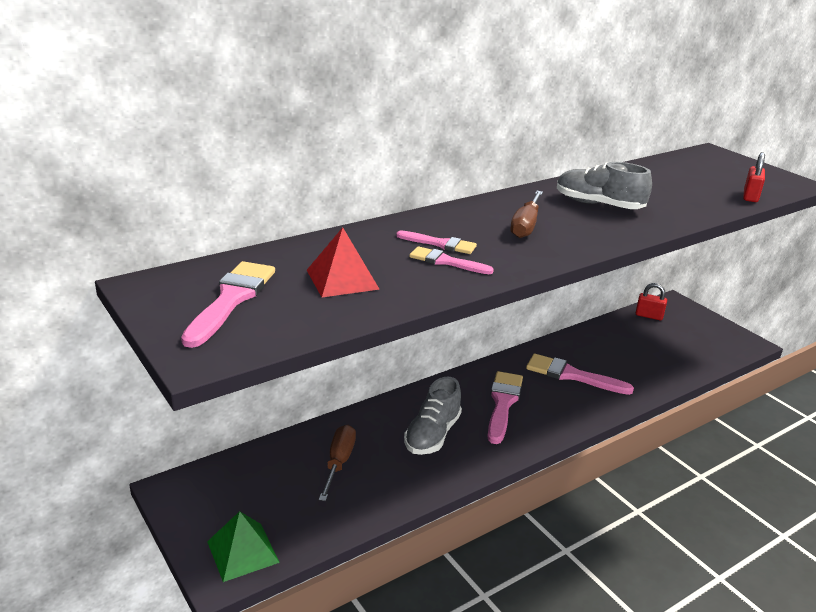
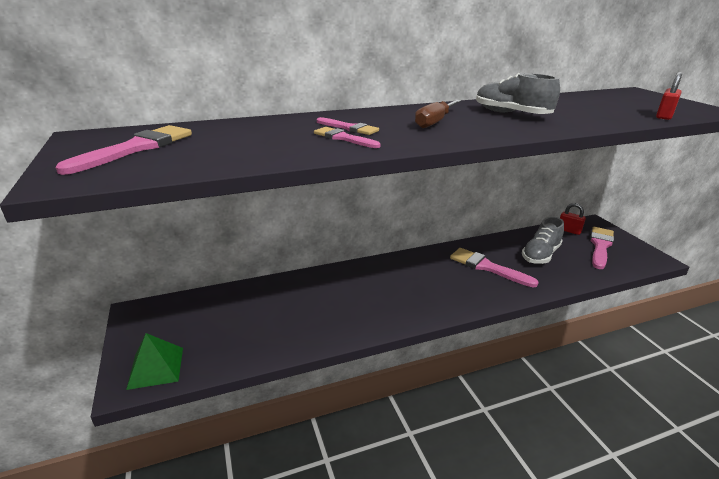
camera: 15 degrees right, 0 degrees up
red pyramid [307,227,380,297] -> none
brown screwdriver [319,425,356,501] -> none
grey shoe [404,376,462,455] -> grey shoe moved to [522,217,564,264]
pink brush [488,371,523,444] -> pink brush moved to [590,227,614,269]

